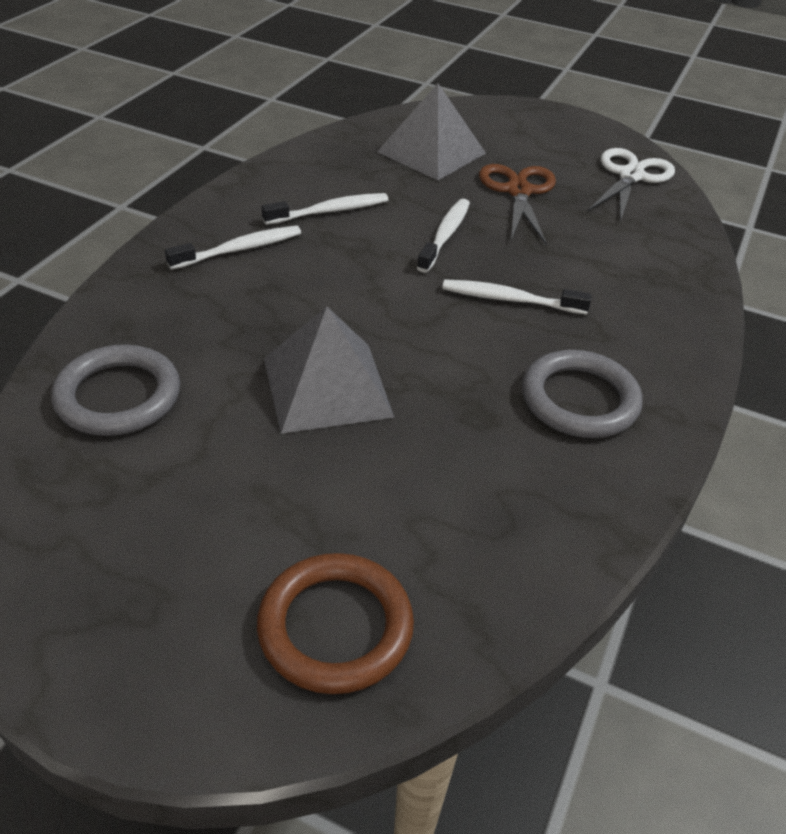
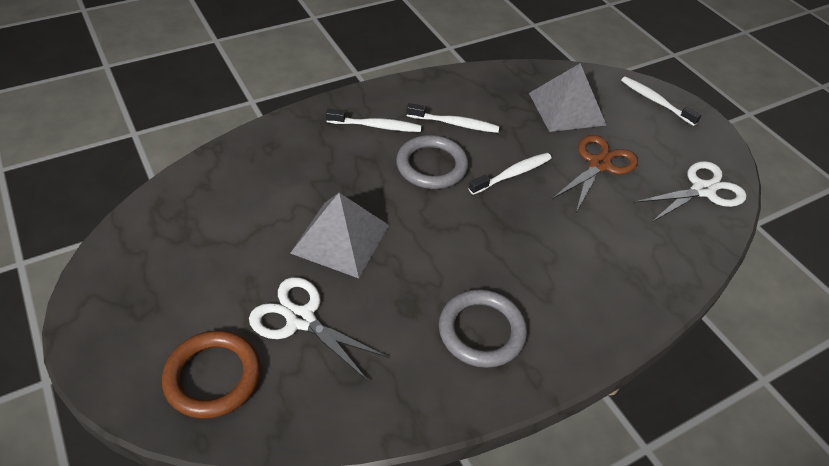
camera: 35 degrees right, 5 degrees up
grey ring [51,344,180,436] -> grey ring moved to [396,135,469,189]
white toothbrush [442,279,592,314] -> white toothbrush moved to [621,77,702,126]
none -> white scissors [249,277,389,382]

